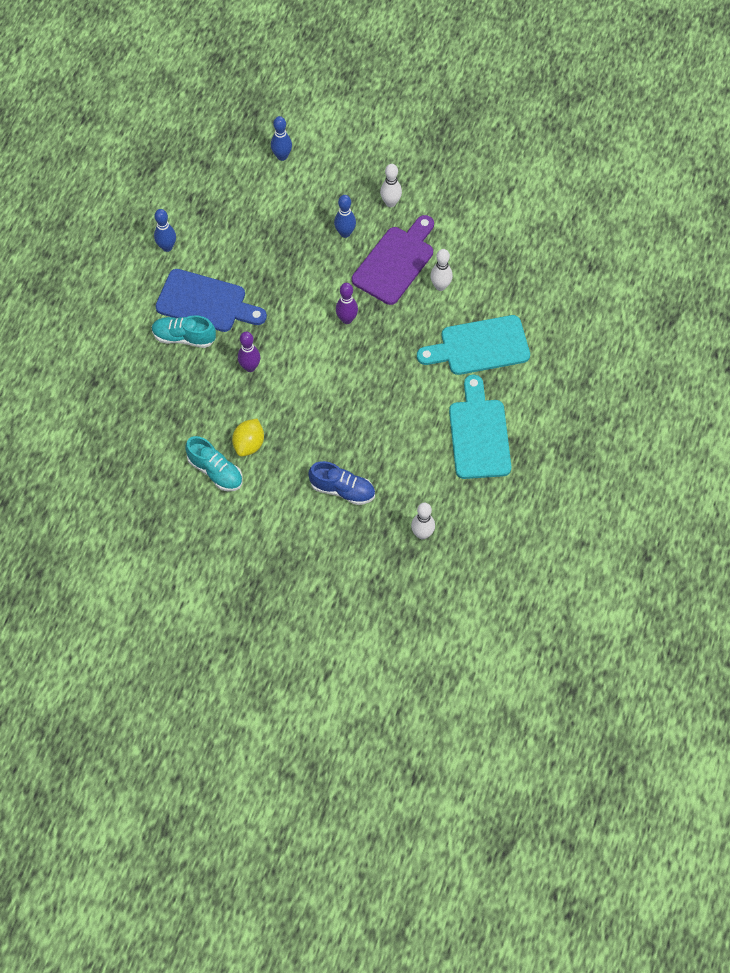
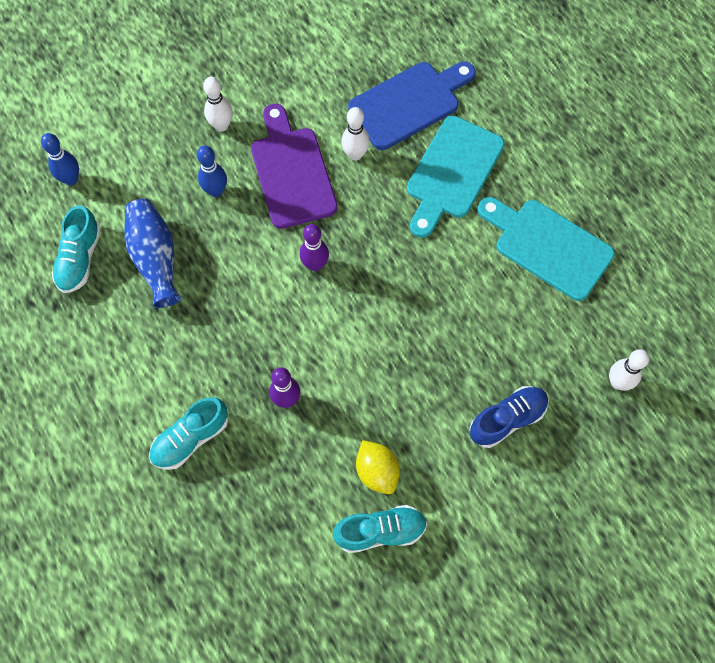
camera: 50 degrees left, 5 degrees up
blue bowling pin [154,209,176,252] -> none
blue cutting board [155,269,267,332] -> blue cutting board moved to [348,62,476,150]
none -> turquoise shoe [52,205,101,293]
none -> blue vase [125,199,182,308]

